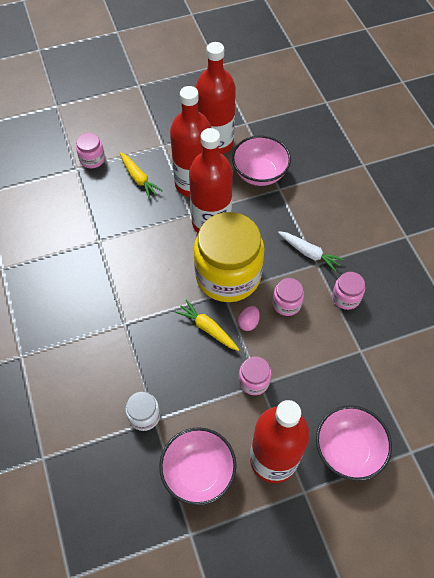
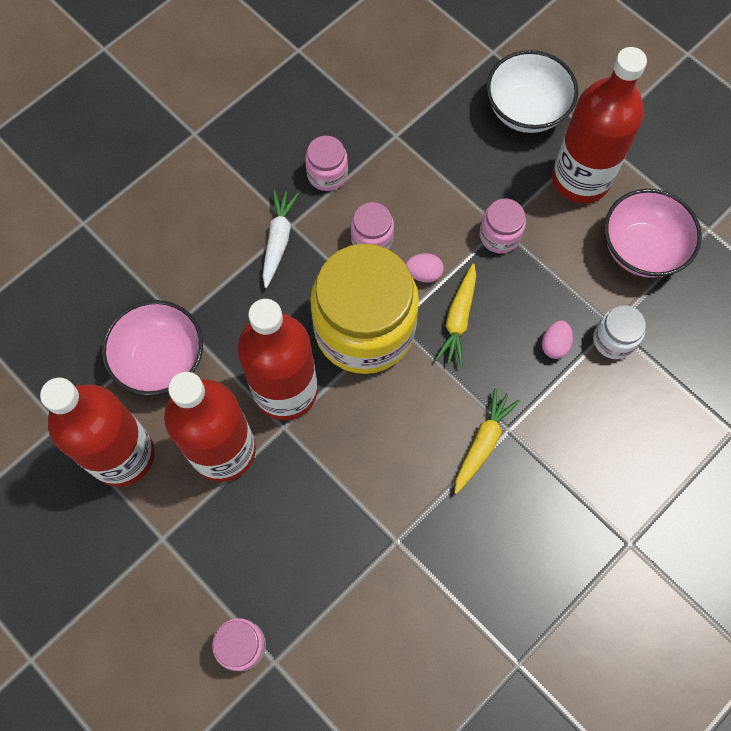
camera: 115 degrees left, 10 degrees up
yellow carrot [120,152,163,199] -> yellow carrot moved to [454,388,520,494]
pink bowl [316,405,392,481] -> white bowl [487,50,578,133]
none -> pink egg [542,320,573,359]

